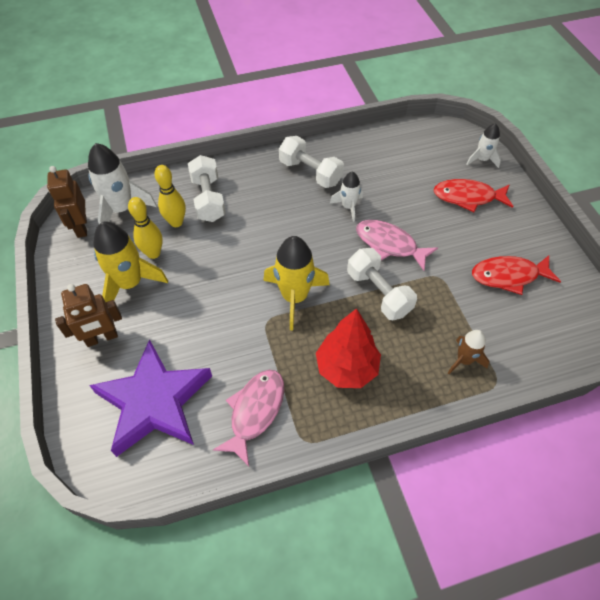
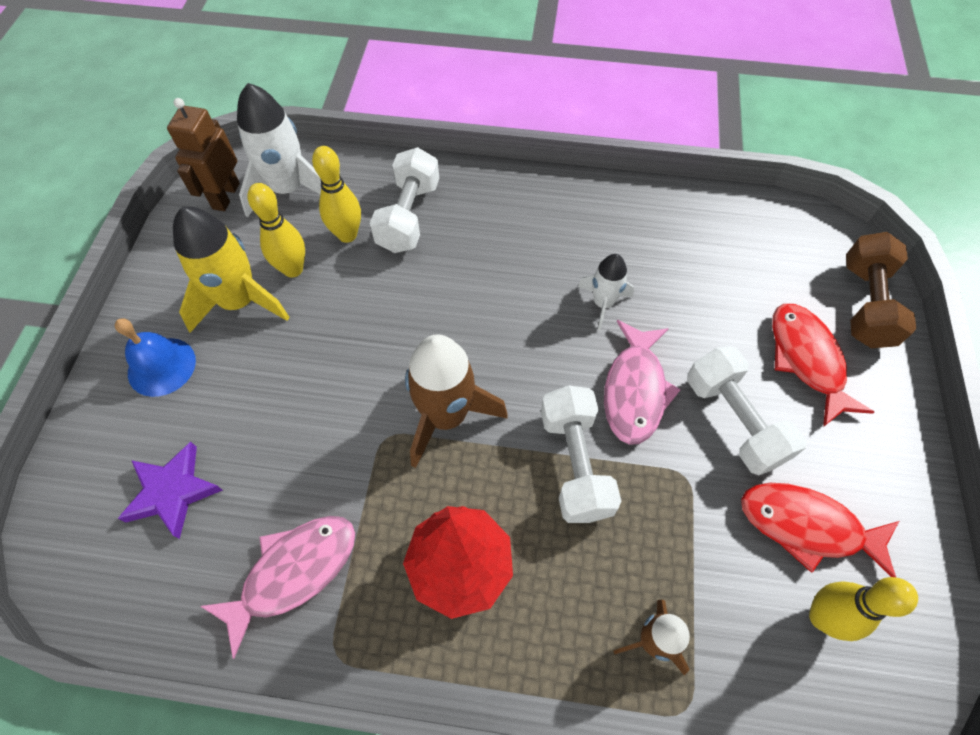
camera: 25 degrees right, 5 degrees up
brown robot [55,284,122,347] -> blue bell [115,318,196,397]
purple star [89,339,212,457] -> purple star [118,442,223,539], size x0.53
yellow rocket [263,236,330,330] -> brown rocket [405,334,508,468]
white dumbbell [279,136,344,188] -> white dumbbell moved to [687,346,806,475]
pink fish [356,220,438,271] -> pink fish turned 135 degrees counterclockwise [604,320,681,445]
red fish [433,179,514,212] -> red fish turned 45 degrees clockwise [772,304,874,427]
white rocket [466,123,501,168] -> brown dumbbell [846,232,916,348]
none -> yellow bowling pin [809,577,918,641]

